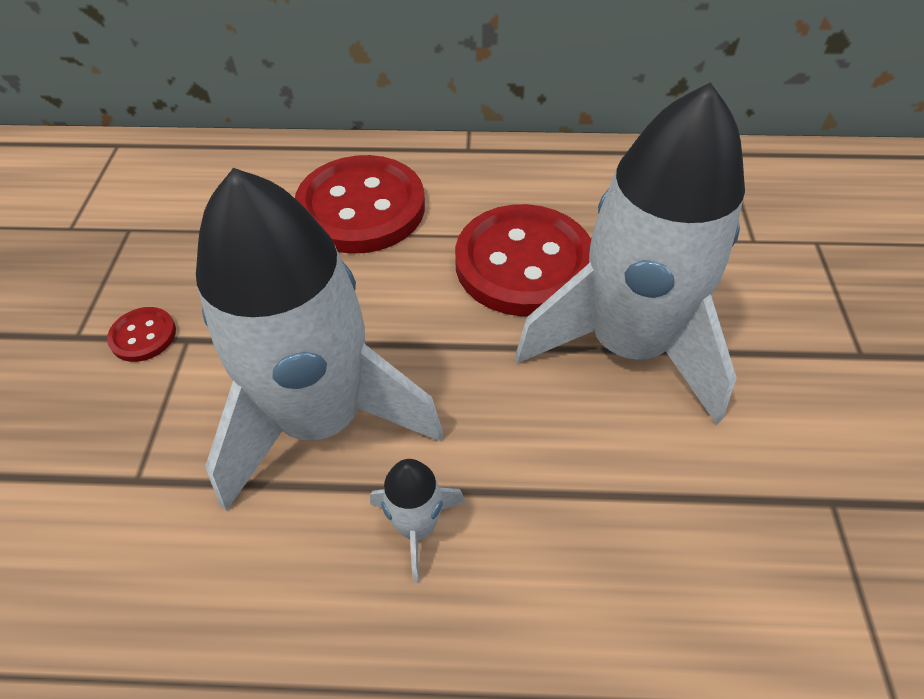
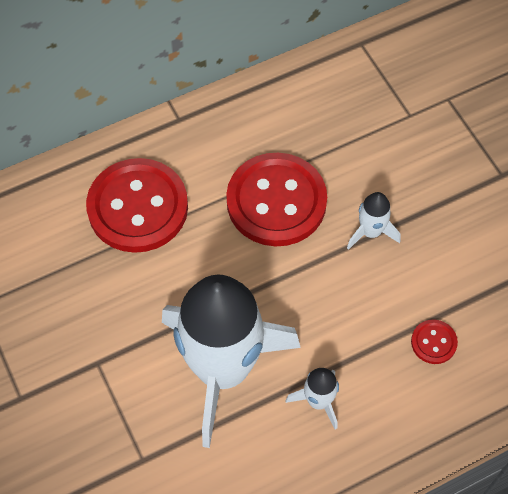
camera: 30 degrees left, 10 degrees up
red button [107,307,176,362] -> red button moved to [411,319,458,364]
white rocket [515,82,745,424] -> white rocket [347,192,400,250], size x0.40

